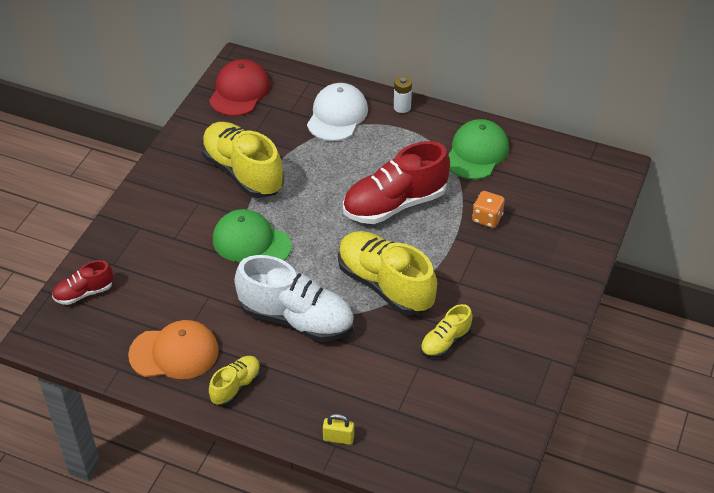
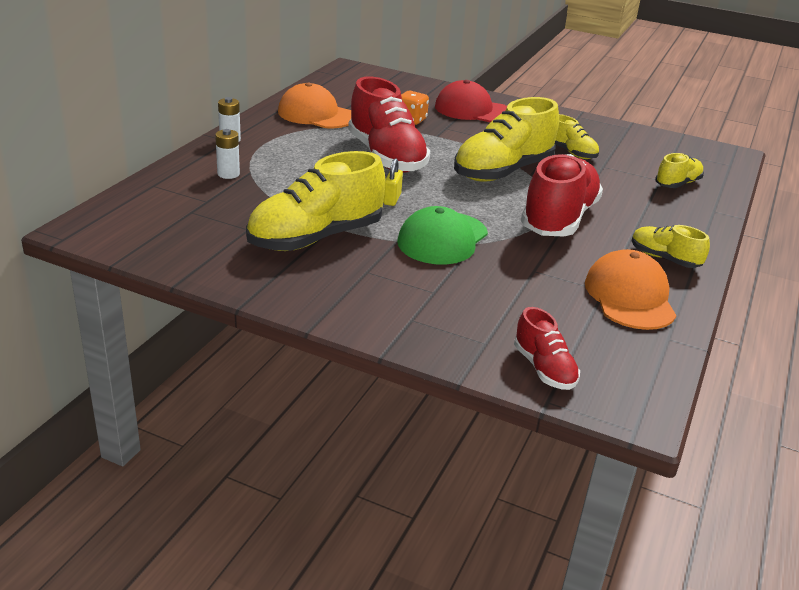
camera: 90 degrees left, 15 degrees down
red cap [209,59,270,116] -> red cap moved to [435,80,507,122]
white shoe [234,255,354,342] -> red shoe [521,154,603,237]
white cap [307,83,368,141] -> white battery [215,129,240,179]
yellow padlock [323,414,354,445] -> yellow padlock moved to [383,158,403,206]
green cap [448,119,509,179] -> orange cap [278,82,351,128]
none -> yellow shoe [655,153,704,188]

